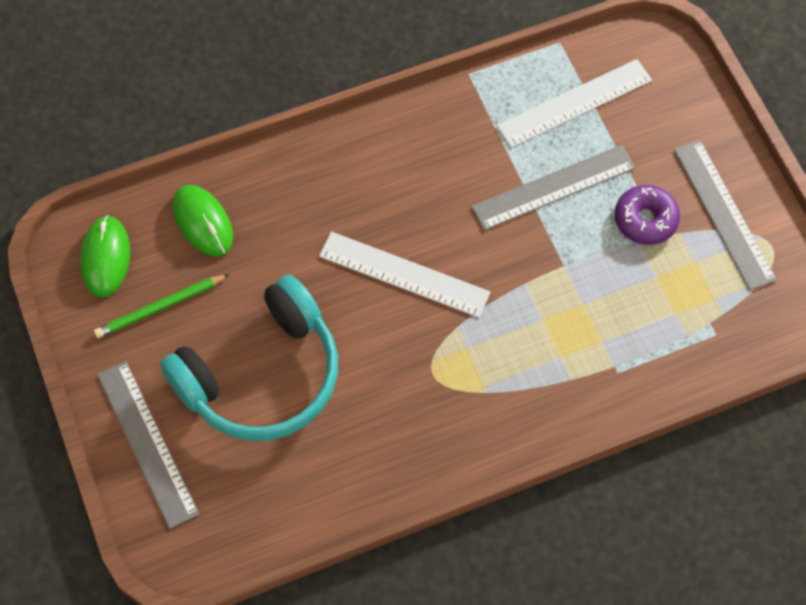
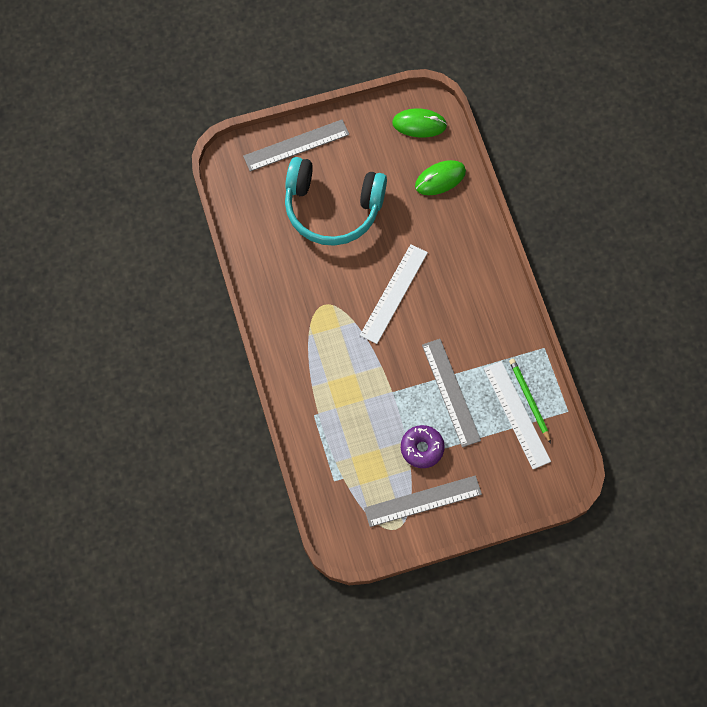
camera: 95 degrees right, 5 degrees up
green pencil [94,274,229,338] -> green pencil moved to [509,358,551,443]
turquoise headphones [160,275,338,441] -> turquoise headphones turned 45 degrees counterclockwise [285,157,387,246]

